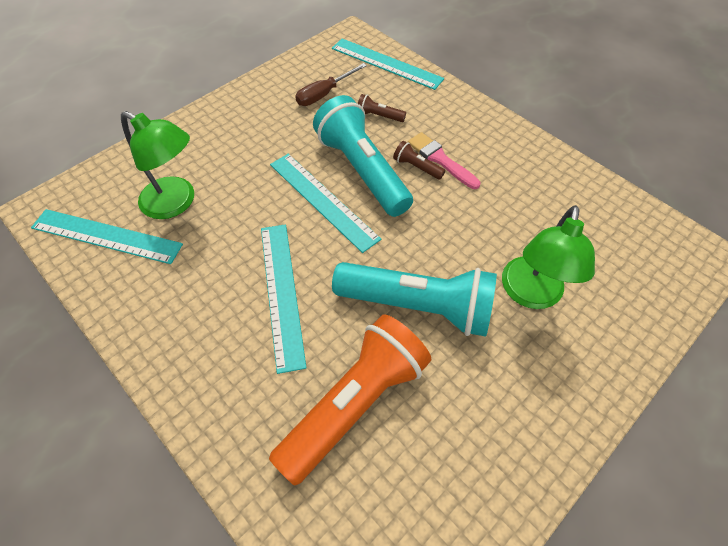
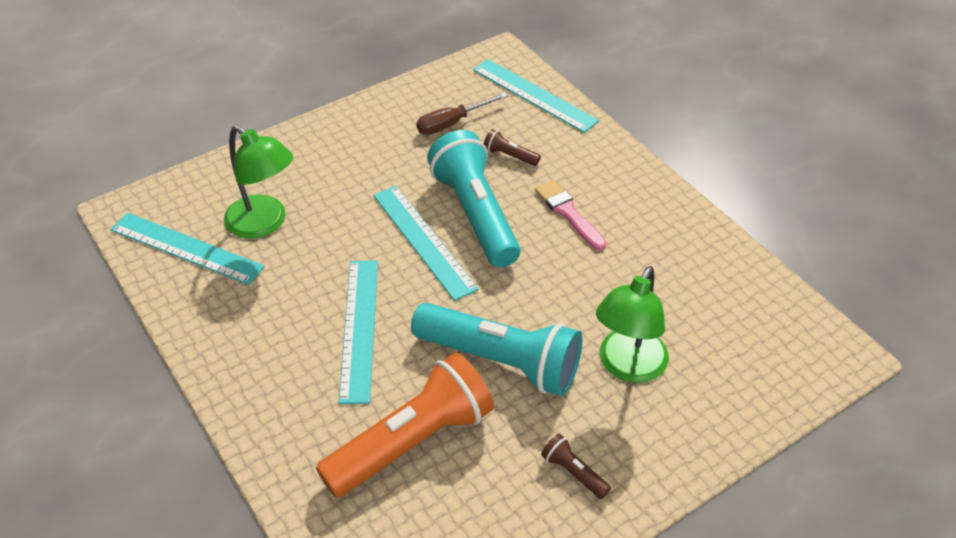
camera: 10 degrees right, 10 degrees down
brown flashlight [393,141,445,180] -> brown flashlight moved to [541,434,611,499]

